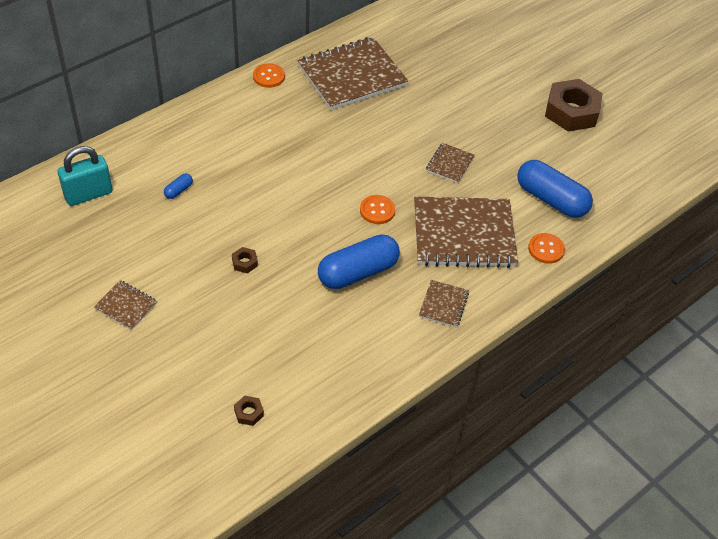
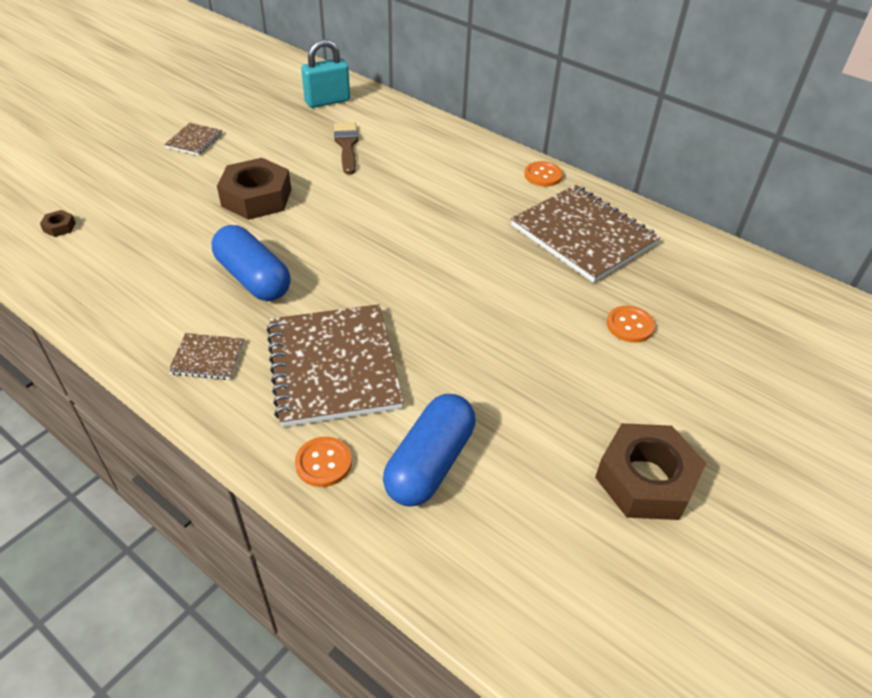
camera: 80 degrees right, 5 degrees down
turquoise padlock [58,146,112,206] -> turquoise padlock turned 75 degrees counterclockwise [301,39,350,108]
blue capsule [164,174,193,199] -> brown brush [334,122,358,175]
brown nut [232,247,258,273] -> brown nut [217,158,291,220], size x2.46
orange button [360,195,395,224] -> orange button moved to [607,306,655,343]
brown notebook [426,143,474,183] -> none

